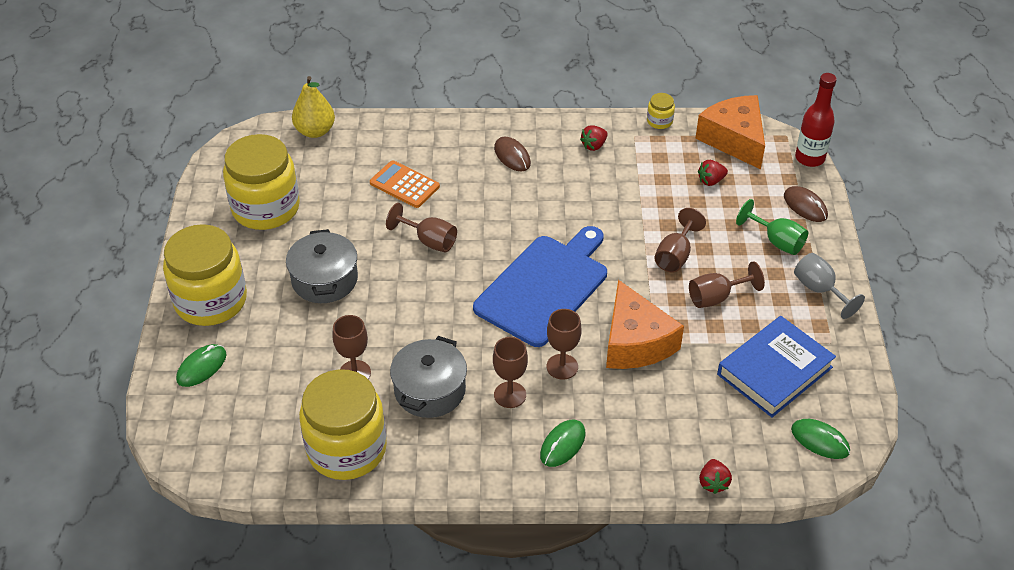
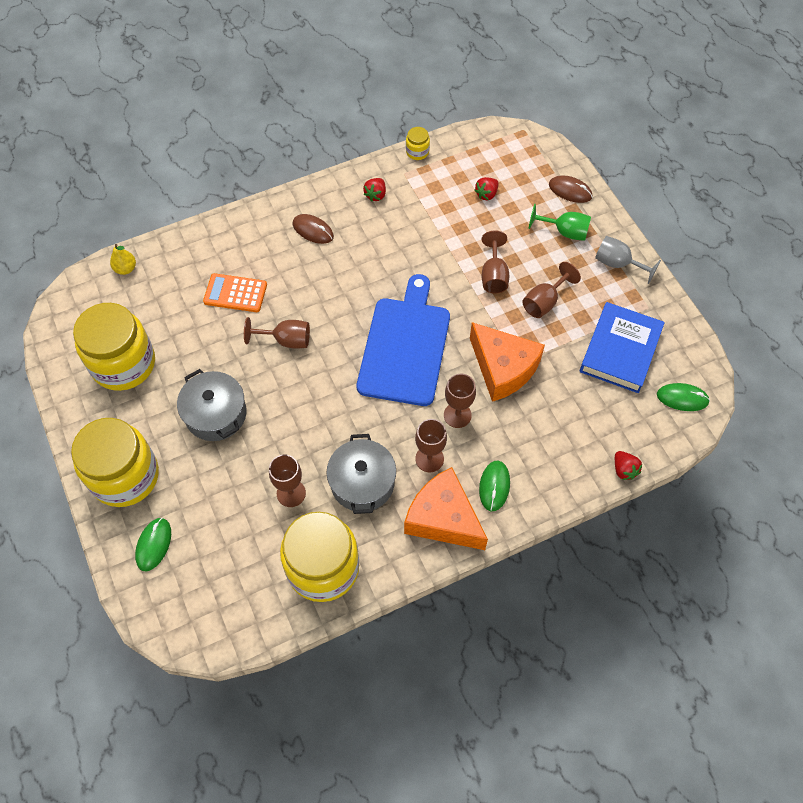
camera: 25 degrees left, 15 degrees up
yellow pear [292,76,335,138] -> yellow pear [110,244,136,275], size x0.61
orange cheese [695,95,765,169] -> orange cheese moved to [404,467,488,550]
red bottle [795,73,837,167] -> none

